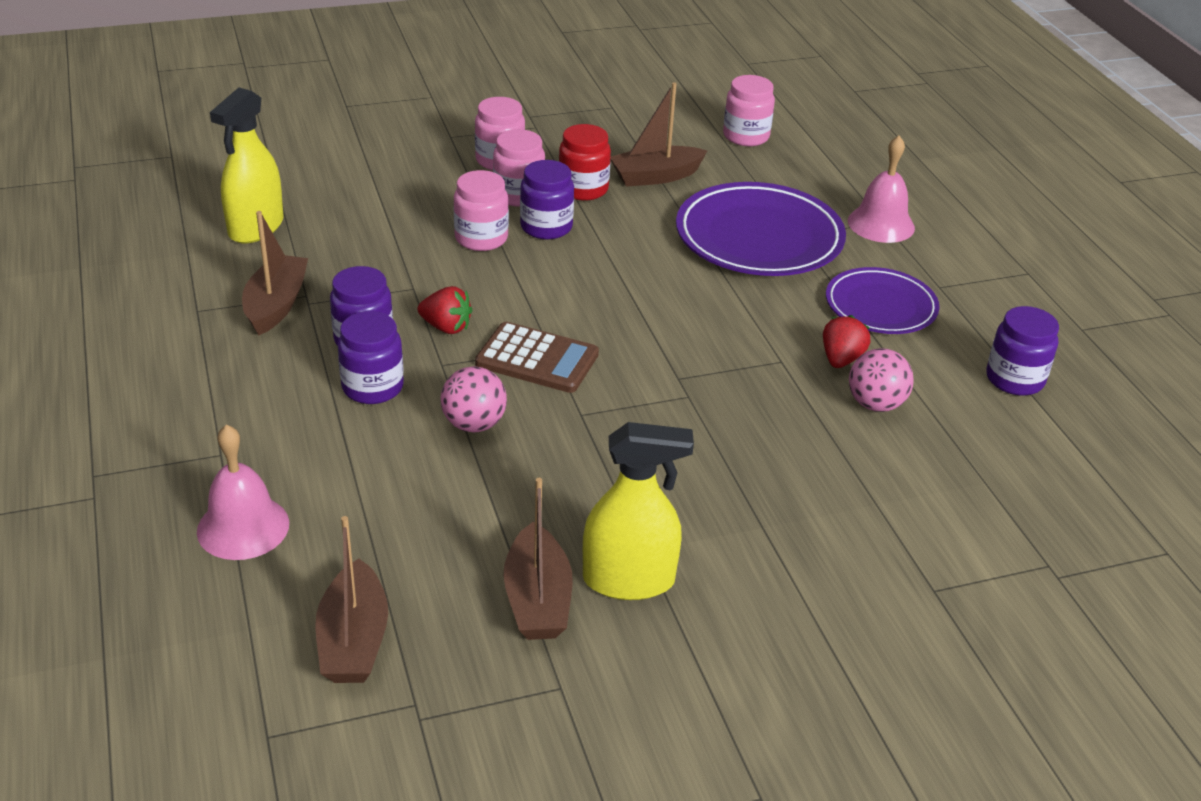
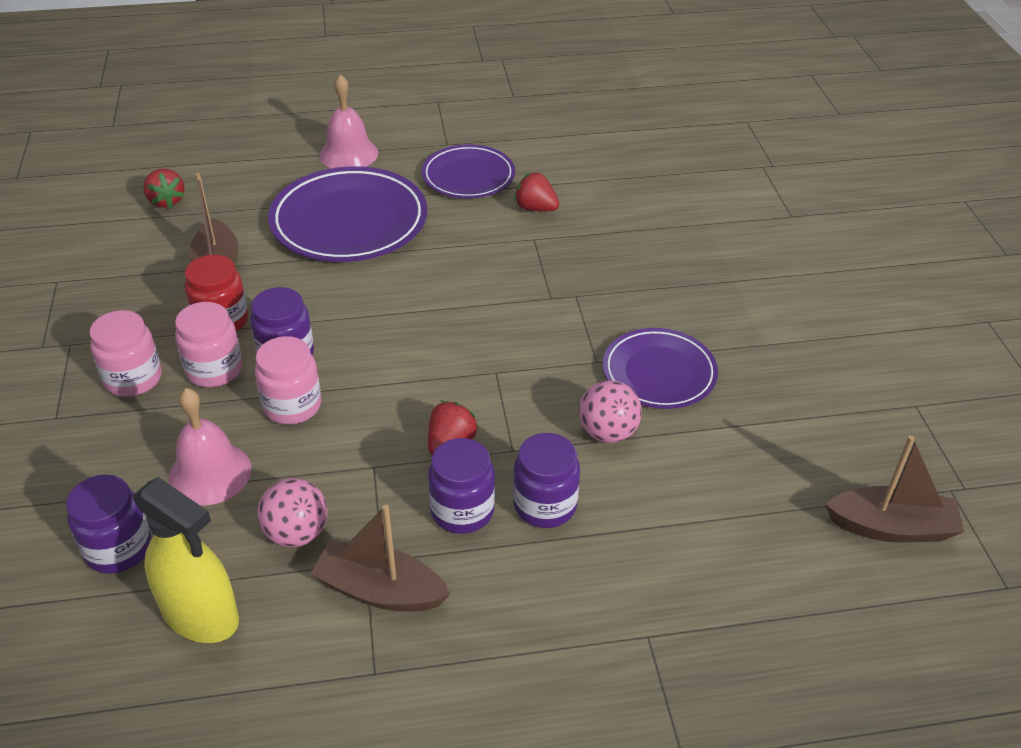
camera: 80 degrees left, 5 degrees up
pink bell [197,424,289,560] -> pink bell moved to [169,388,251,506]
brown calculator [475,322,599,393] -> none
brown boat [503,478,573,640] -> none
yellow spray bottle [583,422,694,600] -> none
pink jar [723,75,775,146] -> red strawberry [143,169,185,208]
pink ball [849,348,914,412] -> pink ball moved to [257,478,328,547]
purple jar [986,306,1059,396] -> purple jar moved to [66,475,151,574]
none -> purple plate [603,328,718,409]

